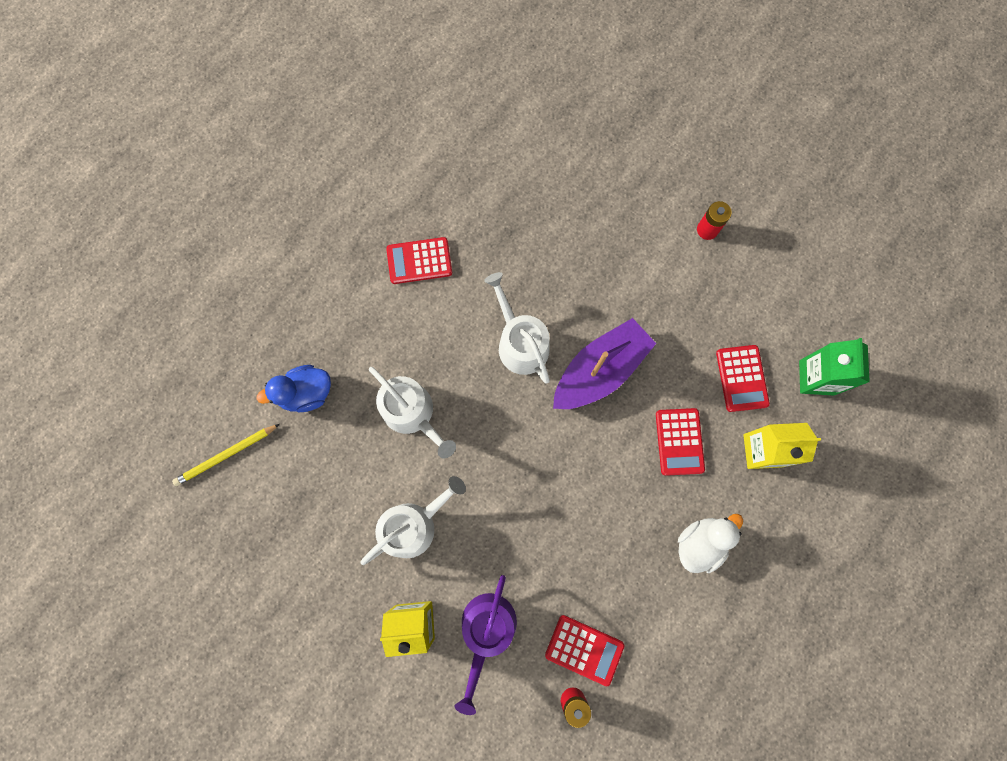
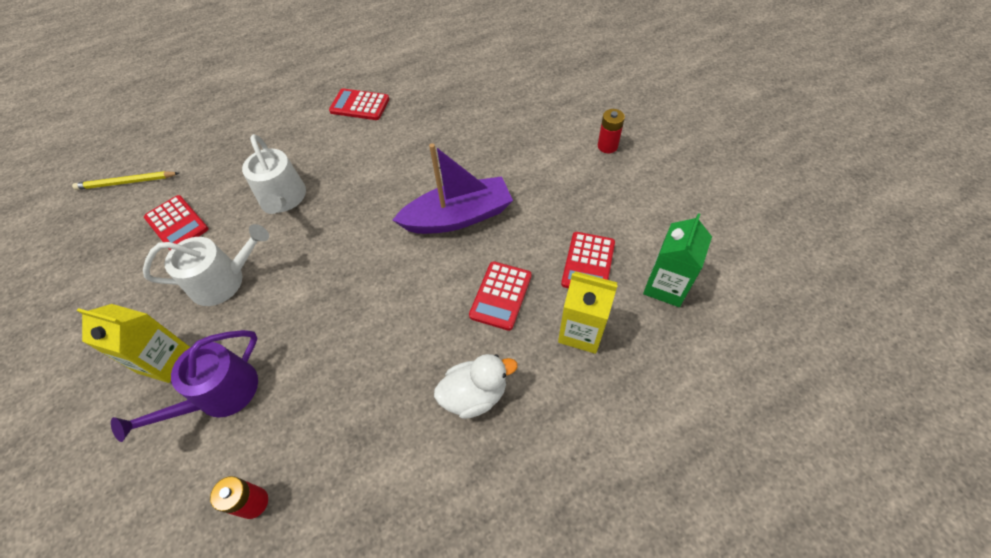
camera: 25 degrees right, 20 degrees down
blue duck [257,365,331,412] -> none
white watering can [484,272,550,383] -> none
red calculator [545,615,625,686] -> red calculator moved to [144,195,209,250]

